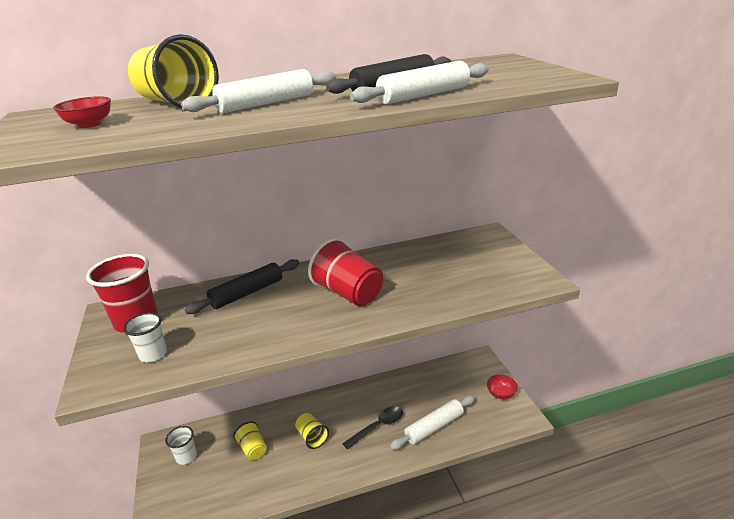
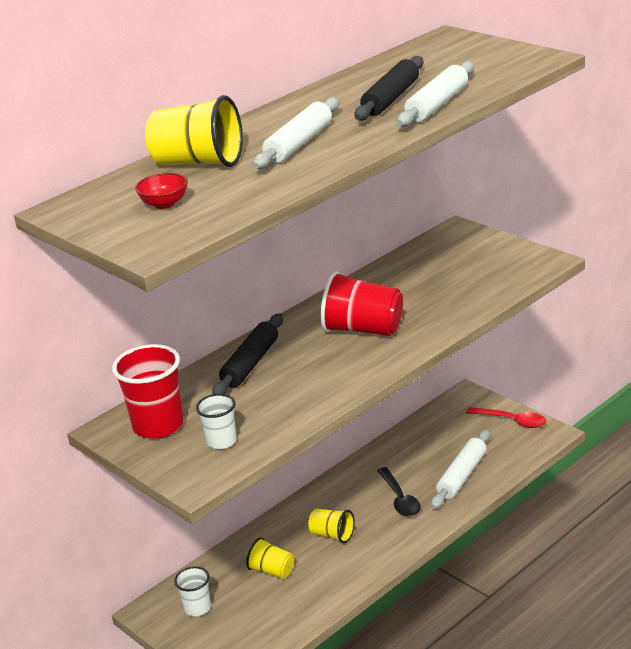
camera: 25 degrees left, 0 degrees up
black spoon [342,406,403,450] -> black spoon turned 135 degrees clockwise [377,467,421,517]
red bowl [487,375,518,399] -> red spoon [466,407,546,428]

